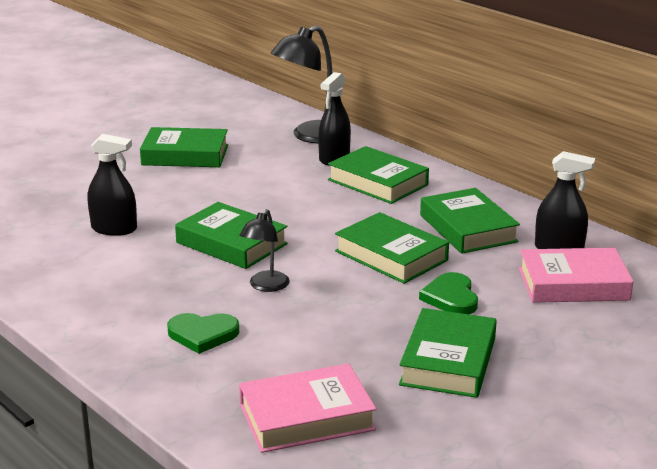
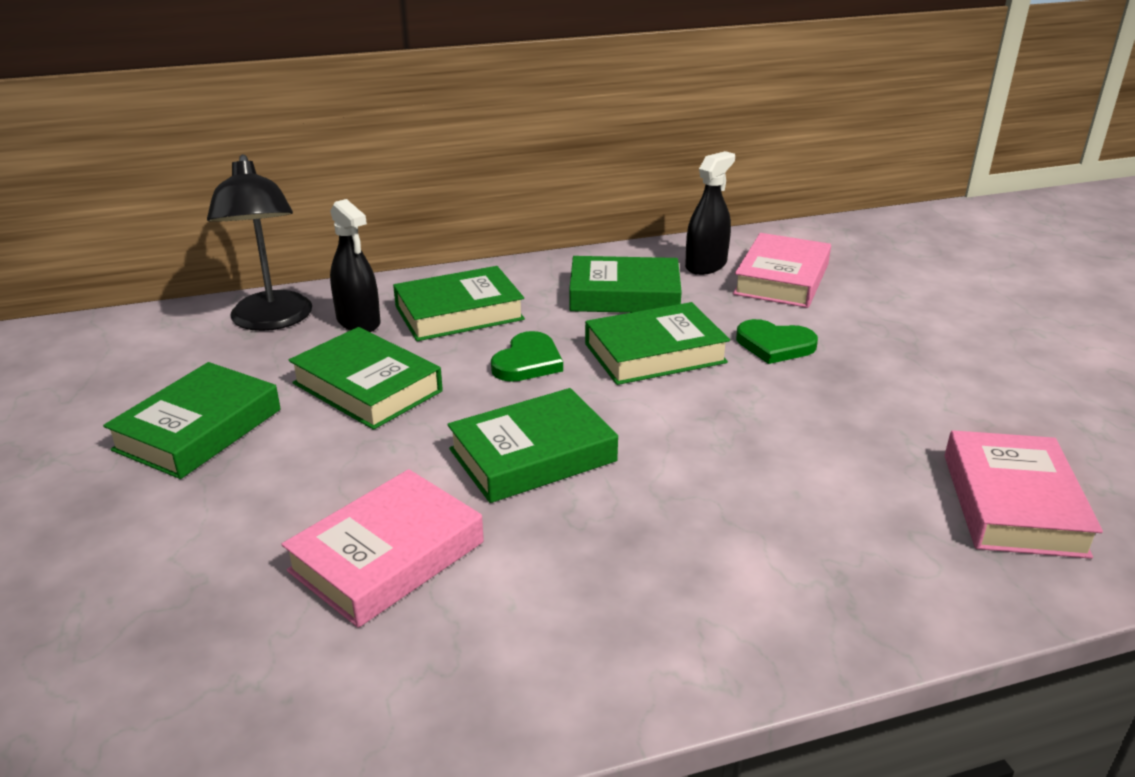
camera: 65 degrees left, 5 degrees up
black spray bottle [87,134,137,236] -> pink book [281,469,484,628]
green heart [167,313,239,354] -> green heart moved to [491,331,563,382]
black lamp [240,209,290,292] -> none
green book [399,308,497,398] -> green book moved to [289,327,443,430]

